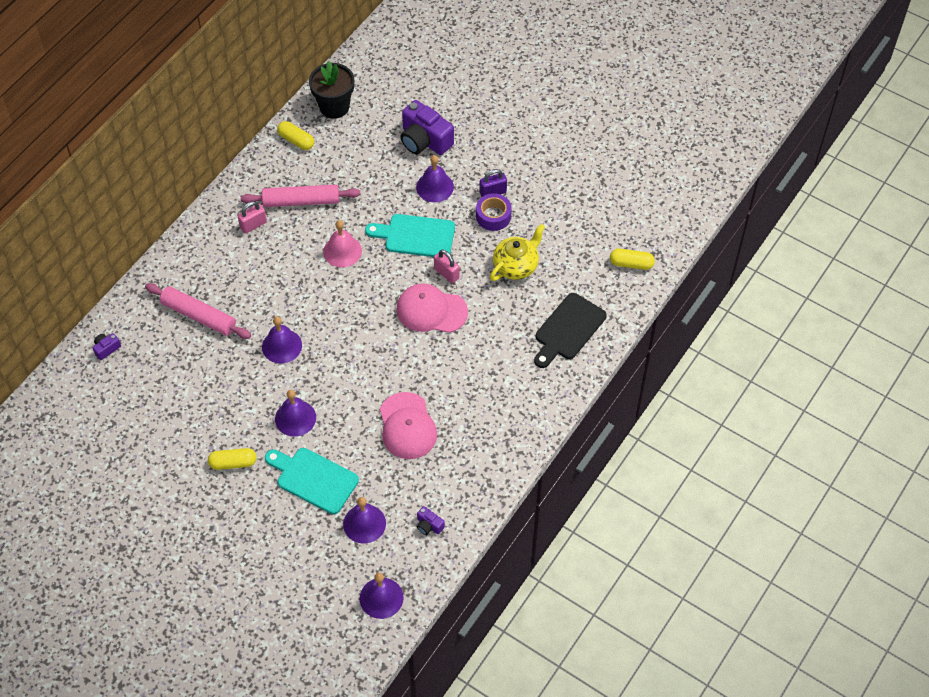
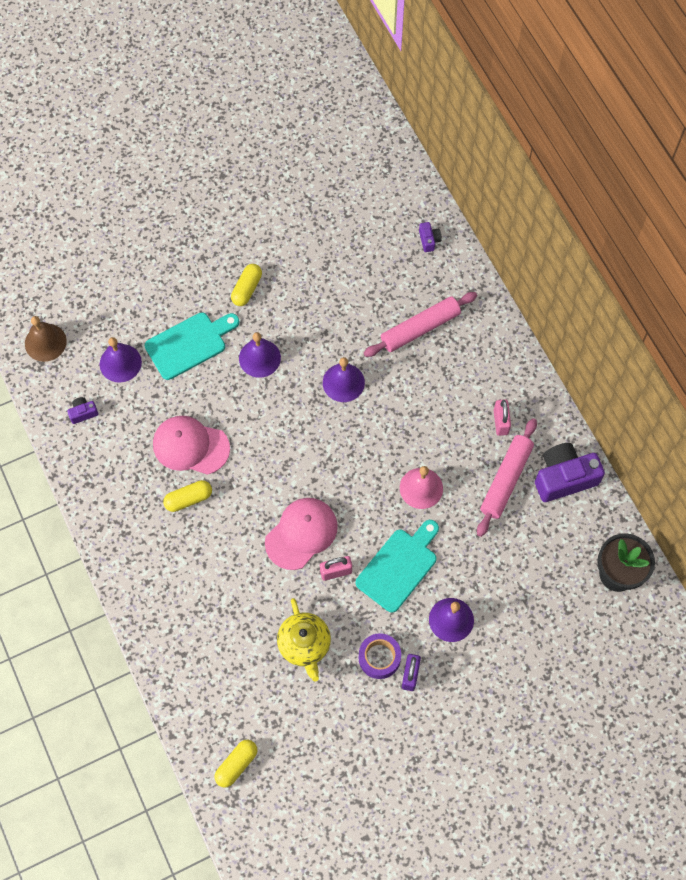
camera: 120 degrees right, 10 degrees up
yellow capsule [277,121,314,150] -> yellow capsule moved to [163,480,212,512]
purple bell [360,573,404,619] -> brown bell [25,316,67,362]
purple camera [400,100,454,155] -> purple camera moved to [535,443,605,502]
black cutting board [534,293,607,368] -> none

